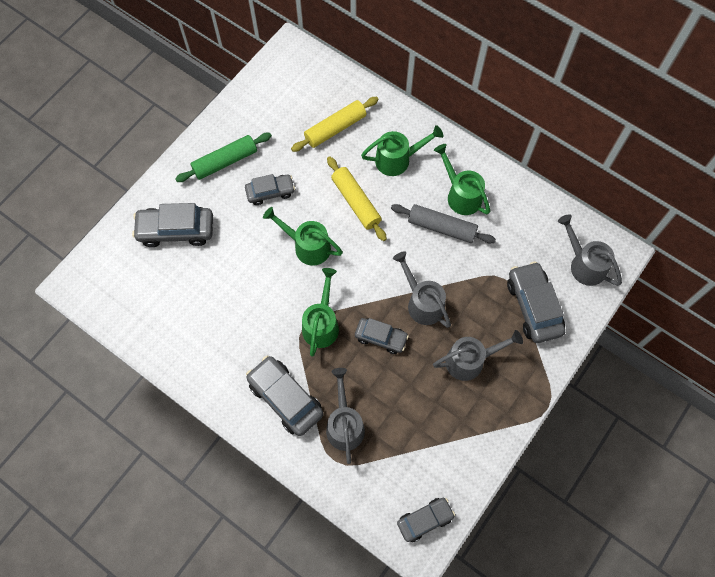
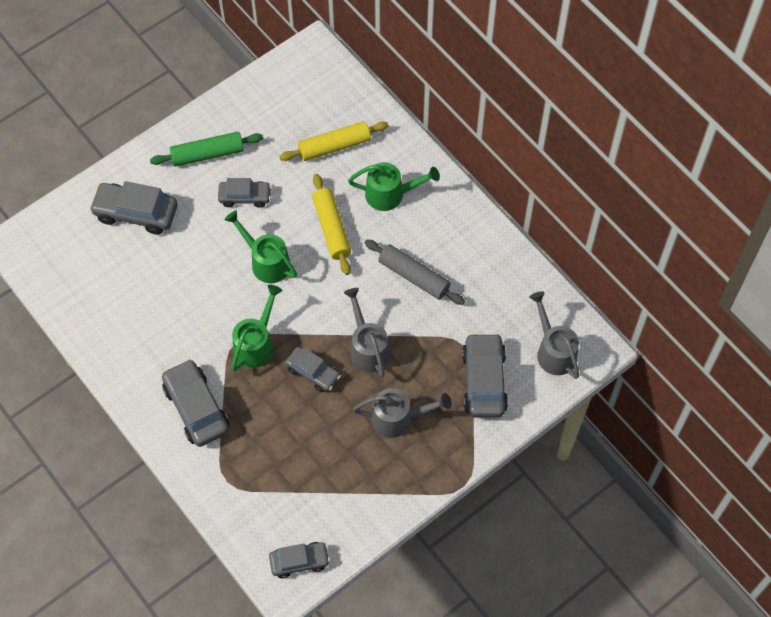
camera: 15 degrees right, 5 degrees down
grey watering can [326,368,365,464] -> none
green watering can [434,144,490,215] -> none

